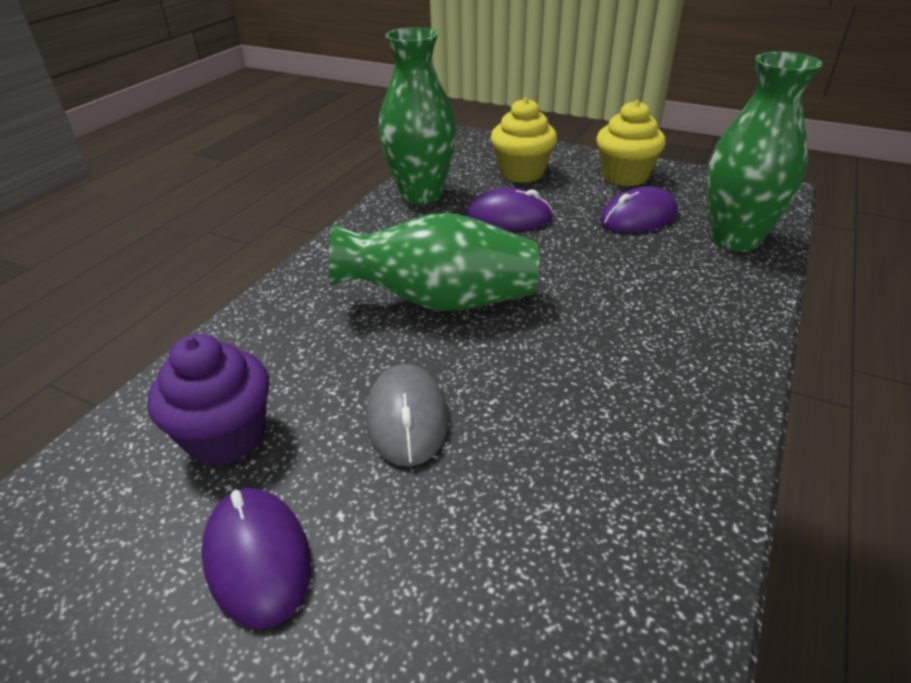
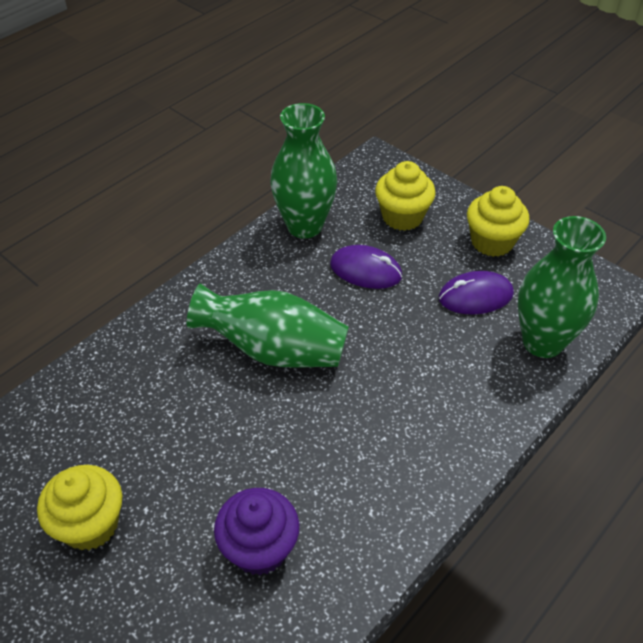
camera: 15 degrees right, 10 degrees up
purple cupcake [147,334,269,466] -> purple cupcake moved to [214,488,300,575]
purple mouse [201,488,311,629] -> yellow cupcake [37,465,122,550]
grey mouse [366,364,448,466] -> none

